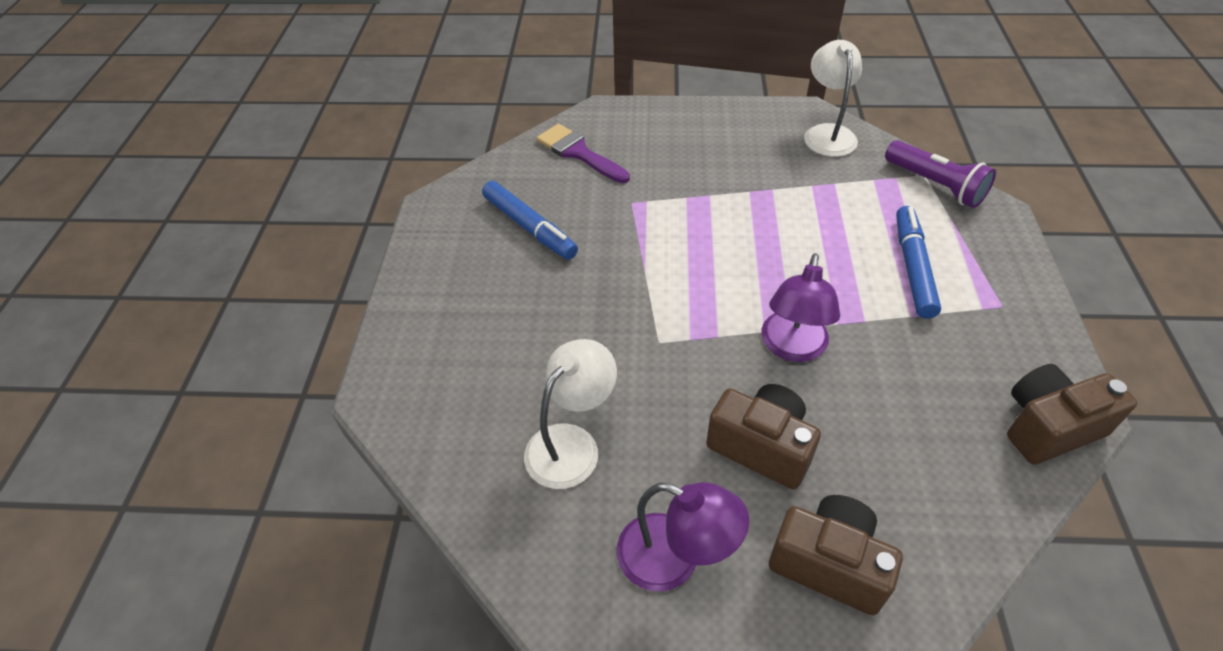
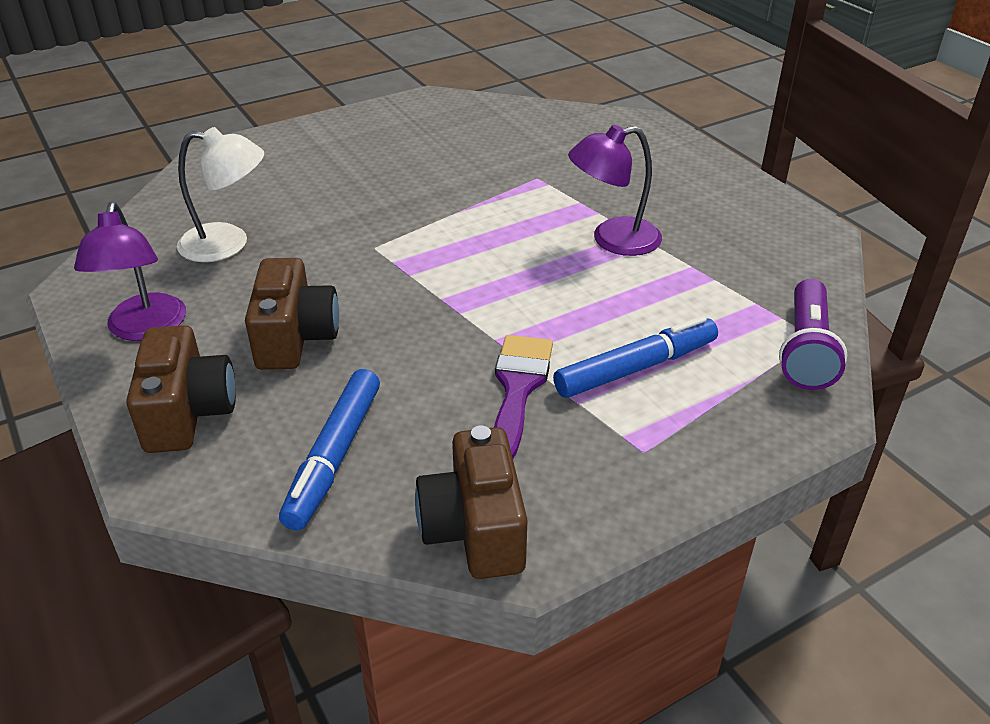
camera: 55 degrees right, 10 degrees down
blue marker [482,181,578,260] -> blue marker moved to [279,369,380,530]
purple brush [536,124,630,183] -> purple brush moved to [494,335,553,458]
purple lamp [761,253,840,362] -> purple lamp moved to [568,125,662,256]
white lamp [804,40,862,157] -> none
brown camera [1007,364,1137,465] -> brown camera turned 135 degrees counterclockwise [415,426,528,579]

